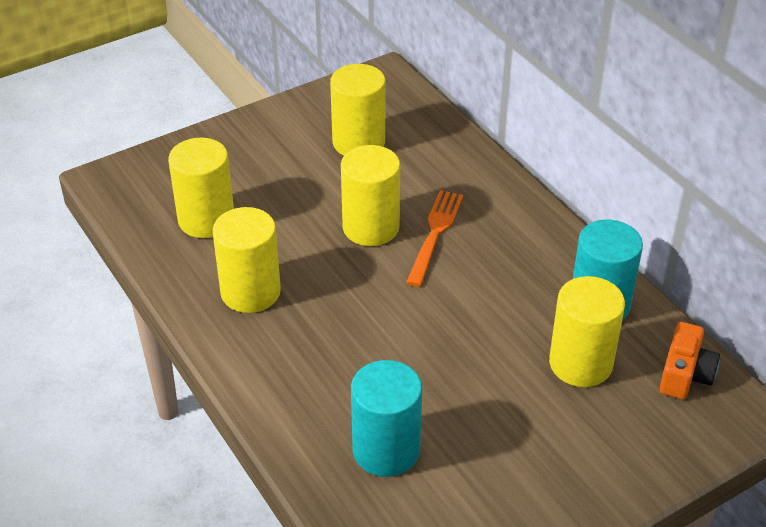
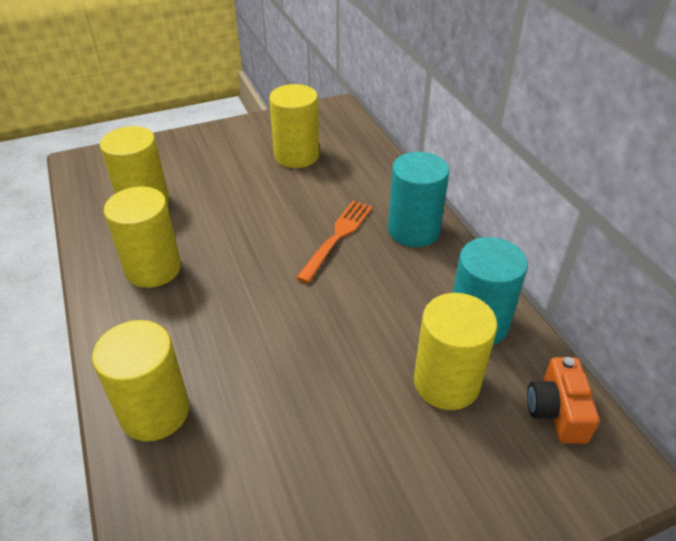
camera: 10 degrees right, 0 degrees up
yellow cylinder [341,145,400,246] -> yellow cylinder moved to [92,320,190,441]
turquoise cylinder [351,360,422,477] -> turquoise cylinder moved to [388,152,449,247]
orange camera [660,322,720,399] -> orange camera turned 150 degrees clockwise [527,357,600,444]

